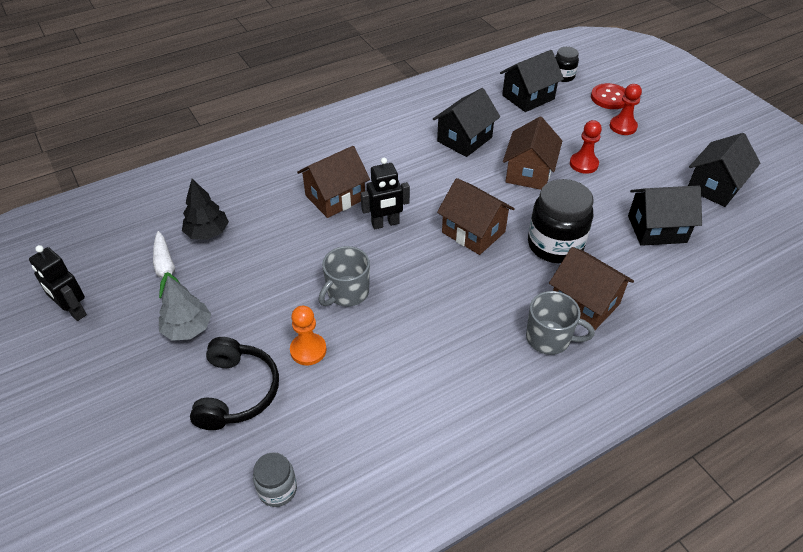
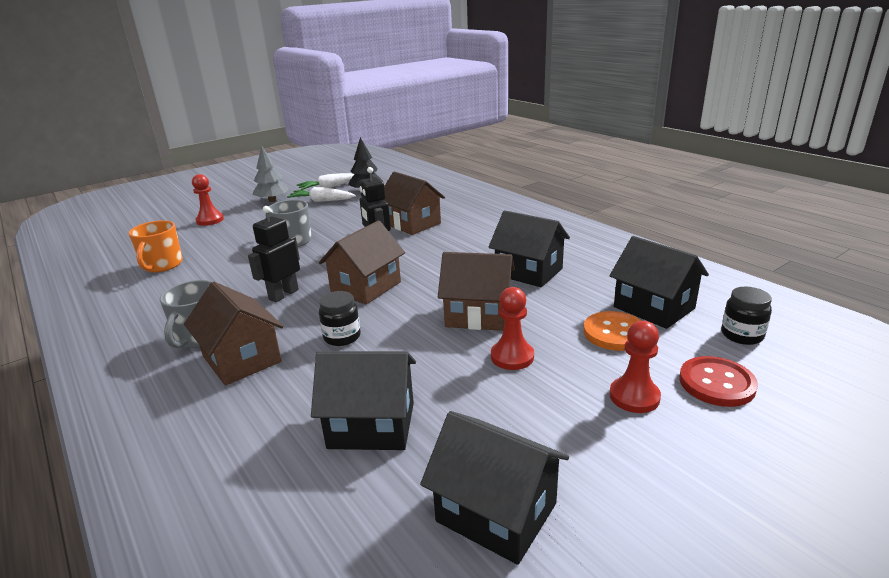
camera: 85 degrees right, 20 degrees down
black robot [29,245,87,321] -> black robot moved to [248,206,300,302]
black headphones [190,337,279,430] -> red pawn [192,174,224,226]
grey jar [253,452,297,507] -> none
orange pawn [290,306,327,365] -> none
black jar [528,179,594,263] -> black jar [319,291,361,346], size x0.53
brown house [549,247,634,330] -> brown house turned 75 degrees counterclockwise [184,282,284,385]
black house [628,185,702,246] -> black house turned 75 degrees counterclockwise [311,351,416,450]
none -> orange mug [128,220,183,273]
none -> white carrot [287,187,356,202]
none -> orange button [584,311,642,351]

